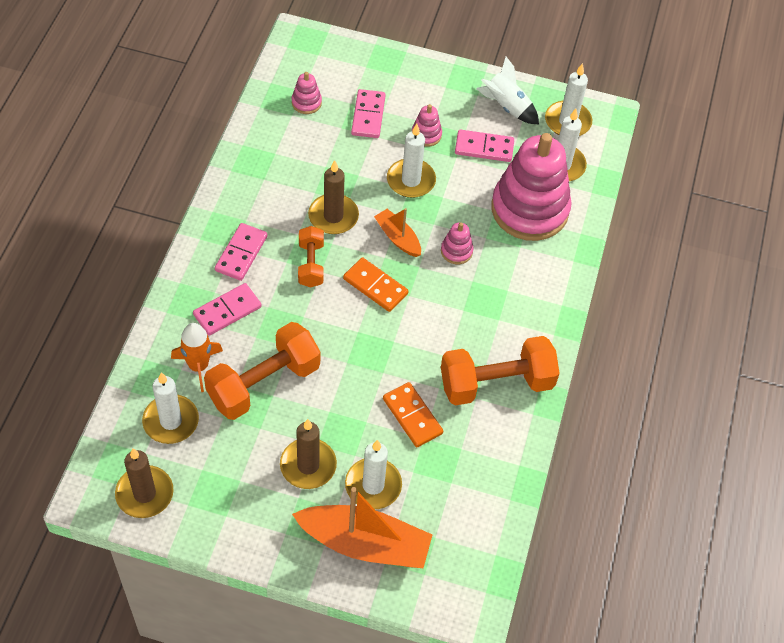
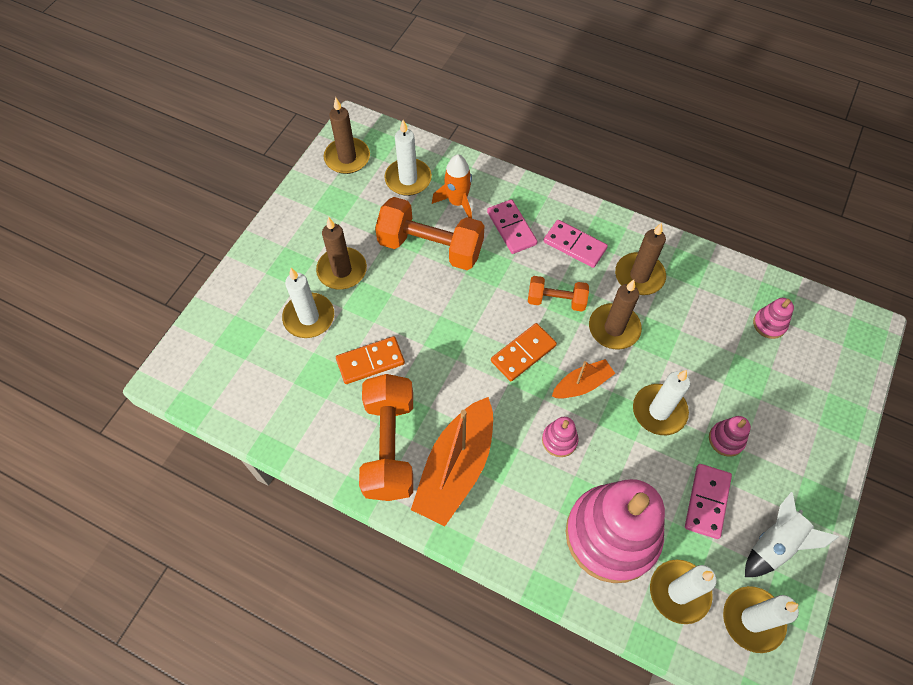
camera: 105 degrees right, 5 degrees up
orange dumbbell [204,322,320,420] -> orange dumbbell turned 45 degrees counterclockwise [375,197,485,270]
orange boat [292,487,433,568] -> orange boat moved to [411,397,493,526]
pink domino [351,89,386,138] -> none
none -> brown candle [615,223,666,295]

